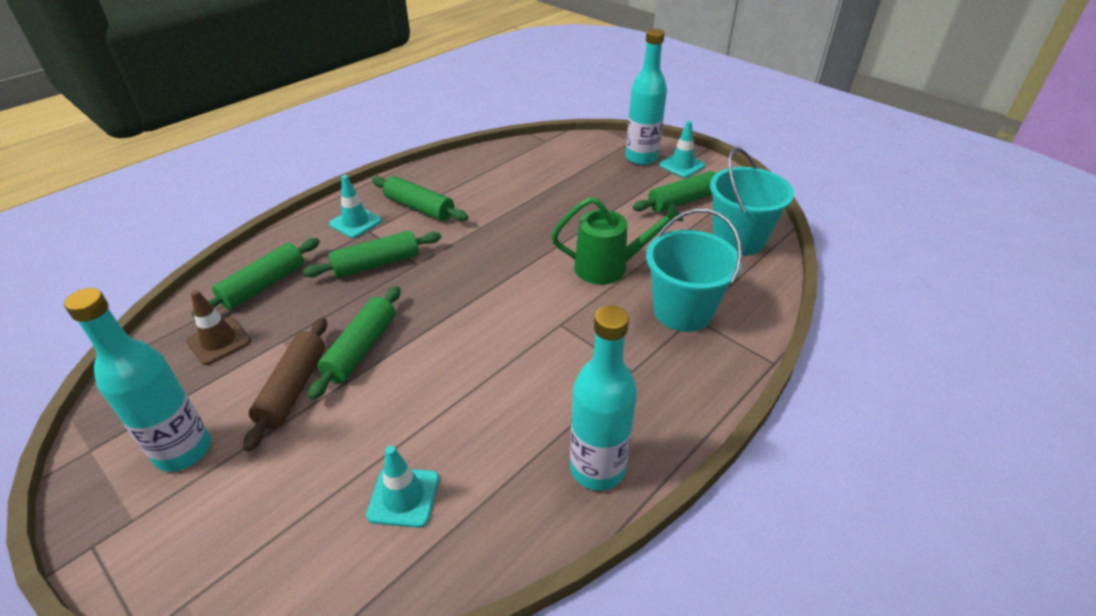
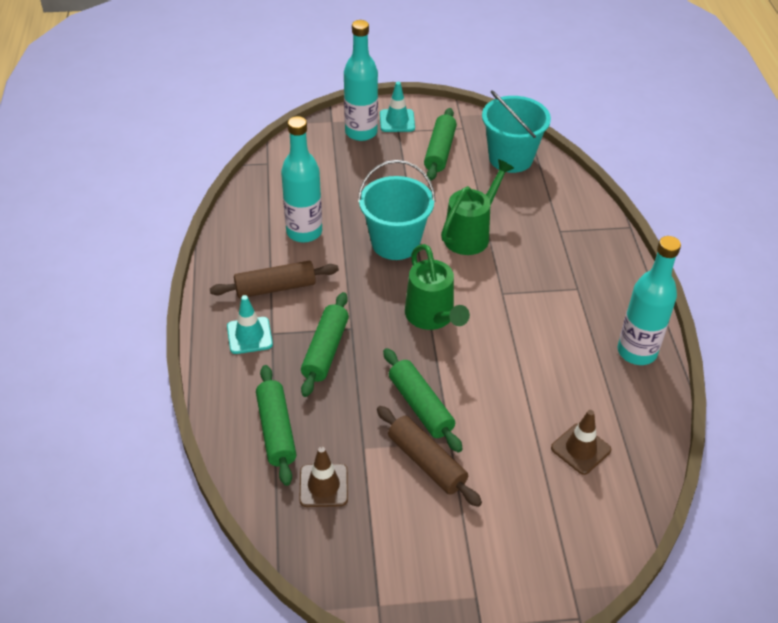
camera: 50 degrees left, 5 degrees up
turquoise bottle [64,288,211,472] -> turquoise bottle moved to [281,116,322,243]
turquoise traffic cone [366,446,439,528] -> brown traffic cone [551,410,611,475]
green rolling pin [372,176,468,221] -> brown rolling pin [210,261,339,298]
turquoise bucket [646,209,742,332] -> turquoise bucket moved to [358,160,436,260]
none -> green watering can [405,244,470,330]

